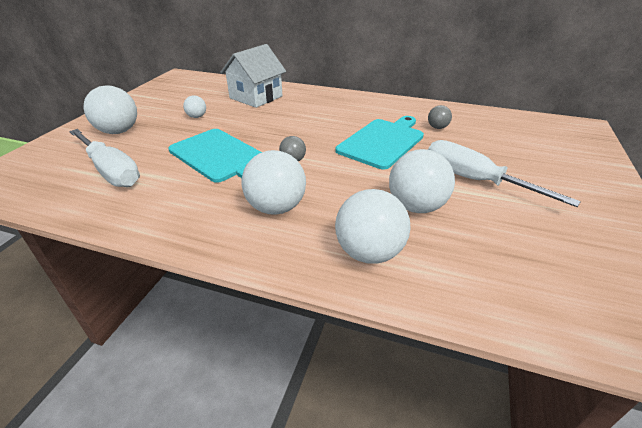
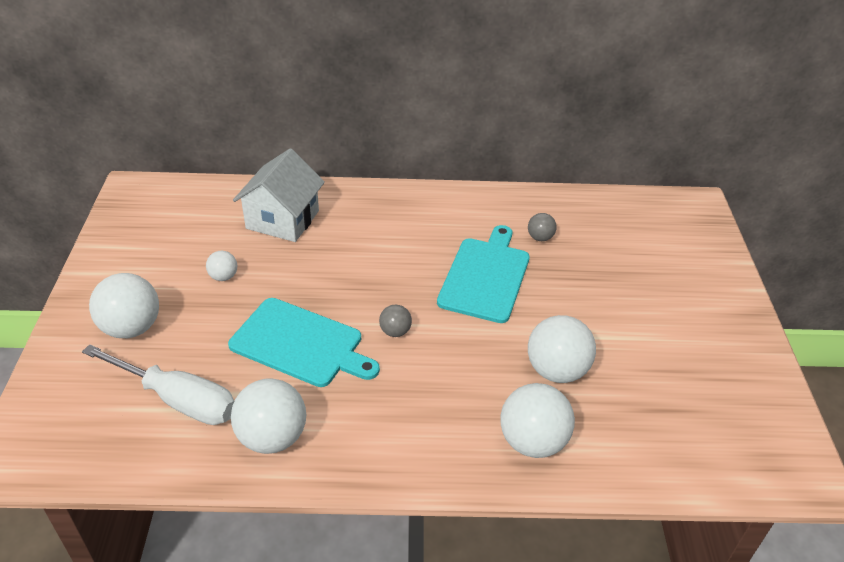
camera: 20 degrees left, 5 degrees up
white ball [241,150,306,215] -> white ball moved to [231,379,306,454]
white screwdriver [428,140,581,207] -> none

